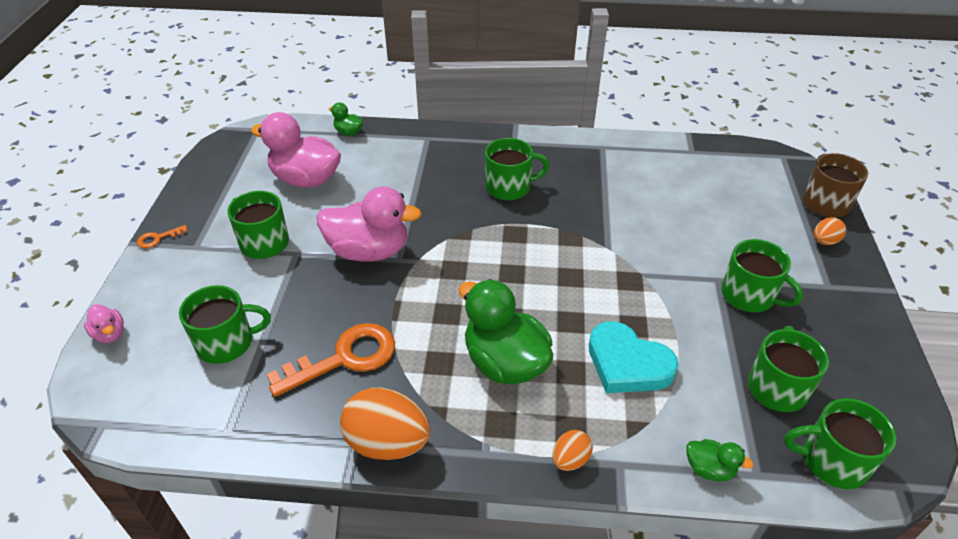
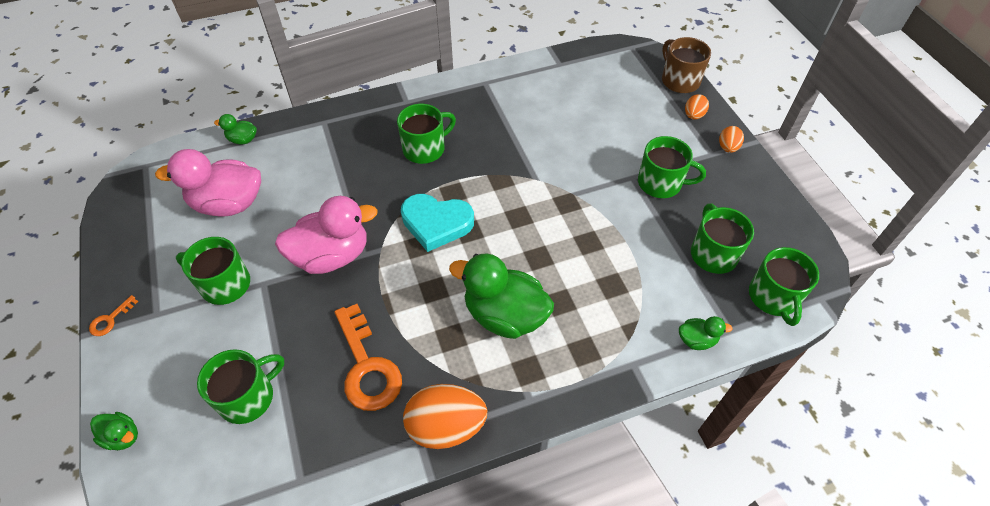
camera: 25 degrees left, 10 degrees up
pink duck [84,304,124,343] -> green duck [90,412,138,450]
orange key [266,323,395,397] -> orange key turned 120 degrees clockwise [335,304,402,411]
orange egg [552,430,593,471] -> orange egg moved to [719,126,744,153]
turquoise heart [589,321,679,393] -> turquoise heart moved to [401,194,474,252]
green mug [784,398,896,489] -> green mug turned 75 degrees counterclockwise [749,247,819,326]

